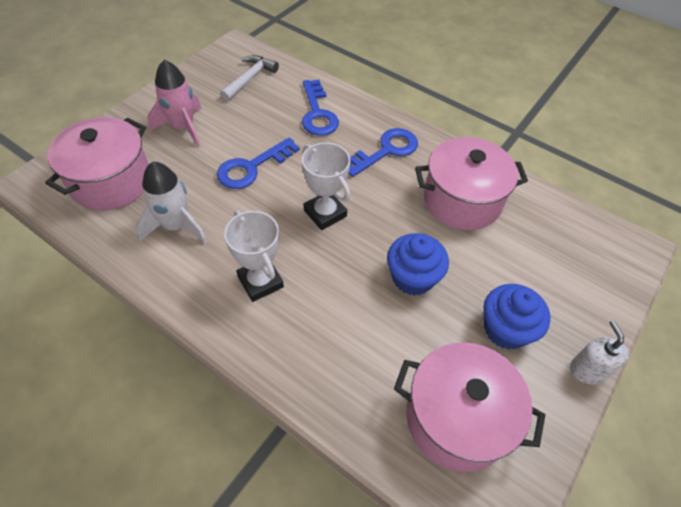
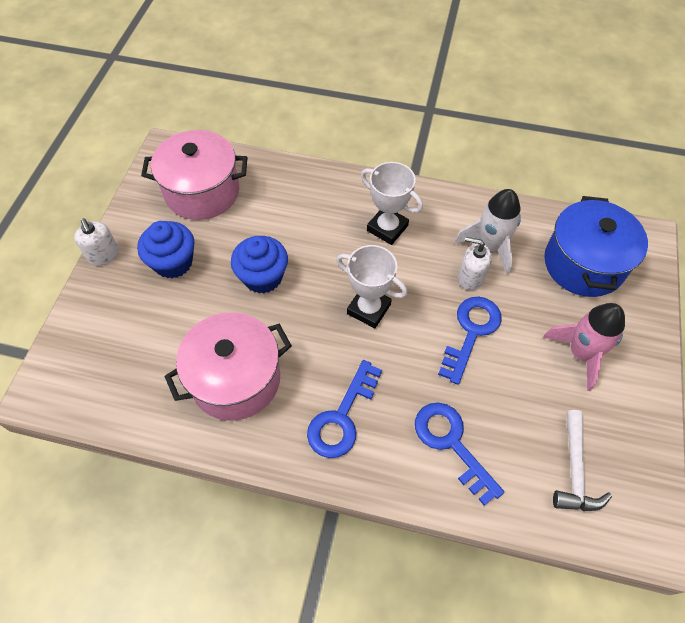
camera: 160 degrees right, 5 degrees up
pink pot [45,117,149,211] -> blue pot [544,196,648,297]
none -> white soap dispenser [458,237,492,290]

